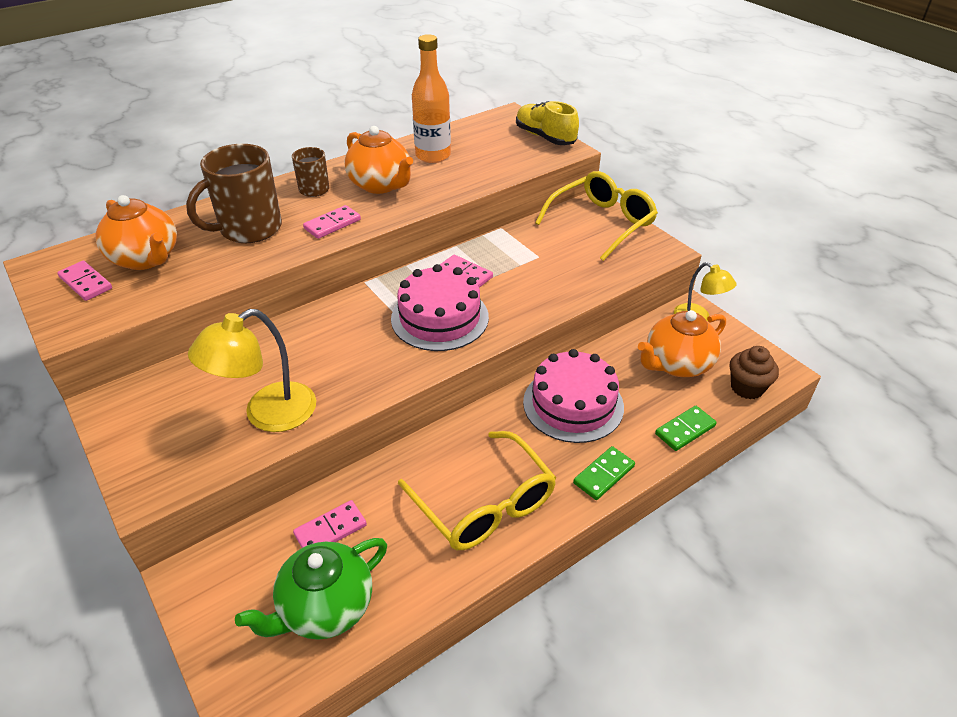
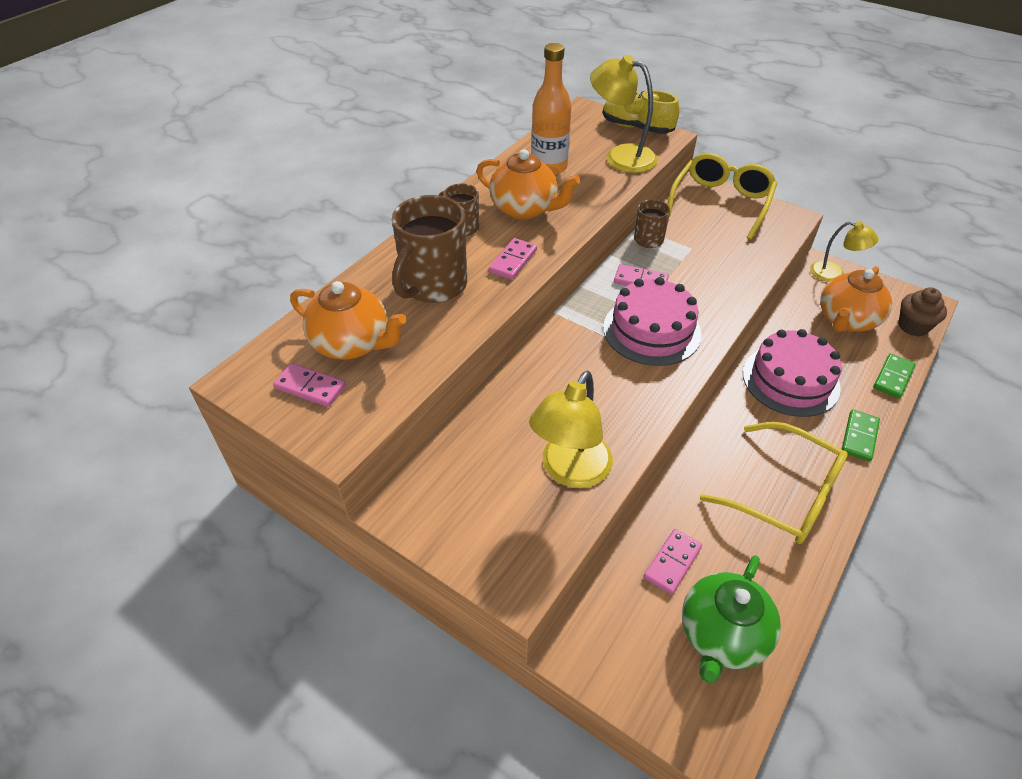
camera: 20 degrees left, 5 degrees up
none -> yellow lamp [590,55,658,173]
none -> brown mug [634,199,670,248]

